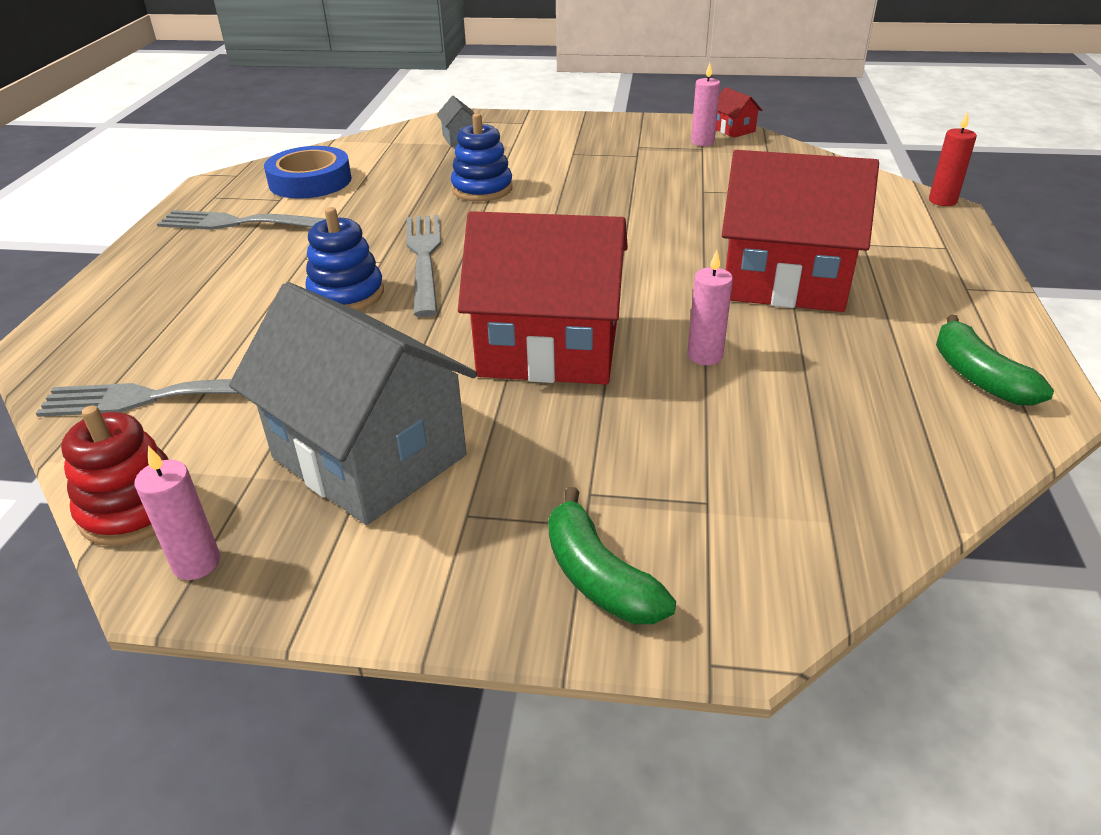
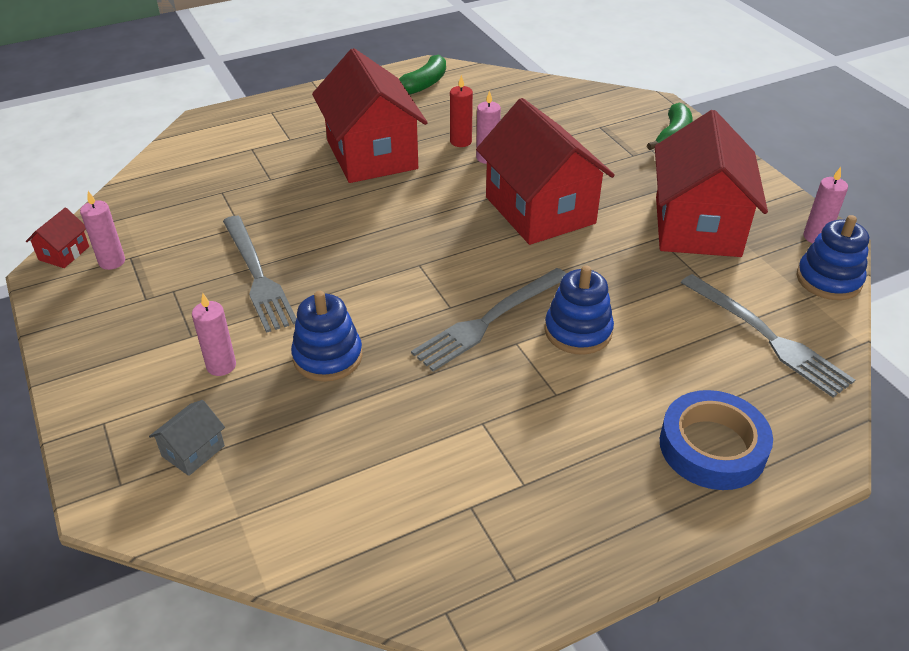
camera: 125 degrees left, 5 degrees up
red stacking toy [61,406,169,546] -> blue stacking toy [797,215,869,300]
grey fork [157,210,325,230] -> grey fork moved to [223,216,297,333]
grey house [229,282,477,525] -> red house [655,110,768,257]
blue tape [264,146,352,199] -> blue tape moved to [660,390,773,490]
red candle [929,112,977,206] -> red candle moved to [450,75,473,147]
none -> pink candle [192,293,236,376]

